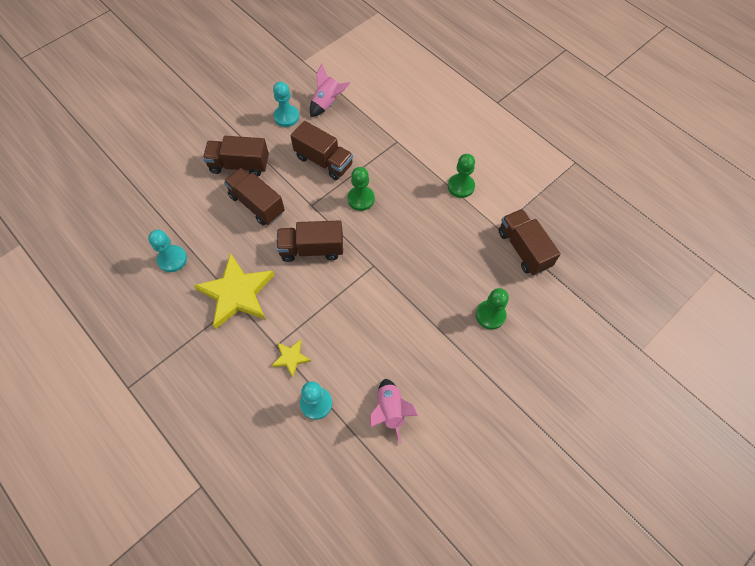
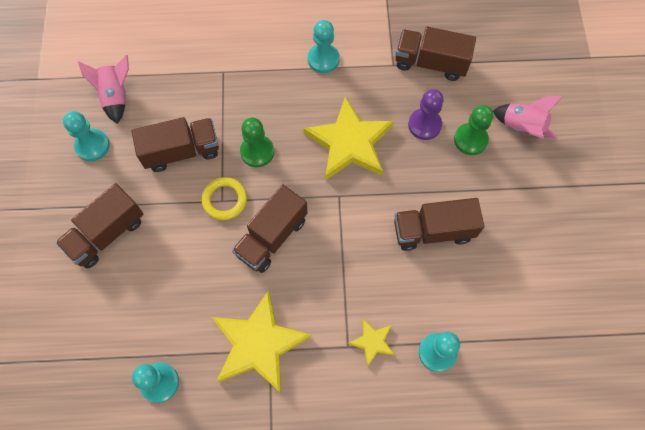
camera: 50 degrees left, 5 degrees up
brown truck [224,168,285,225] -> brown truck moved to [394,198,484,251]
pink rocket [370,379,418,444] -> pink rocket moved to [493,95,563,139]
green pawn [448,154,475,198] -> turquoise pawn [308,20,340,73]
none -> yellow ring [201,177,247,220]
none -> yellow star [303,96,394,181]
none -> purple pawn [408,89,444,140]

